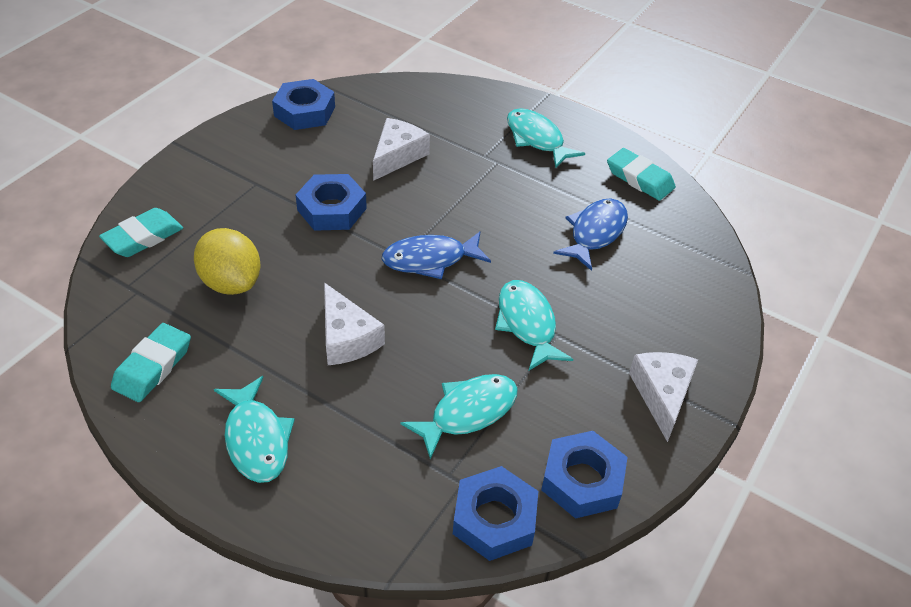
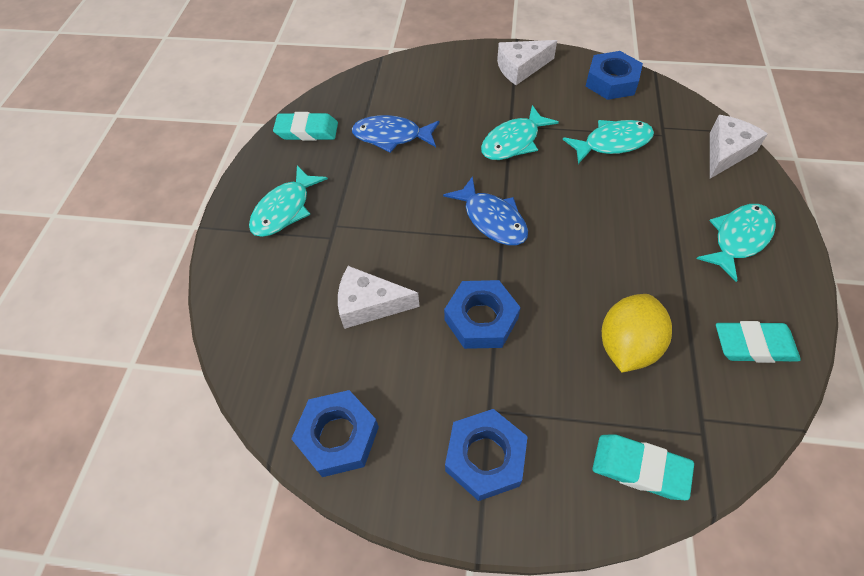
camera: 110 degrees left, 10 degrees up
white cheese [324,283,385,365] -> white cheese moved to [710,115,768,179]
turquoise fish [401,374,518,460] -> turquoise fish turned 135 degrees clockwise [563,120,654,164]
blue nut [453,466,538,561] -> blue nut moved to [445,409,528,501]
turquoise eraser [607,148,676,201] -> turquoise eraser turned 75 degrees clockwise [273,112,338,141]

